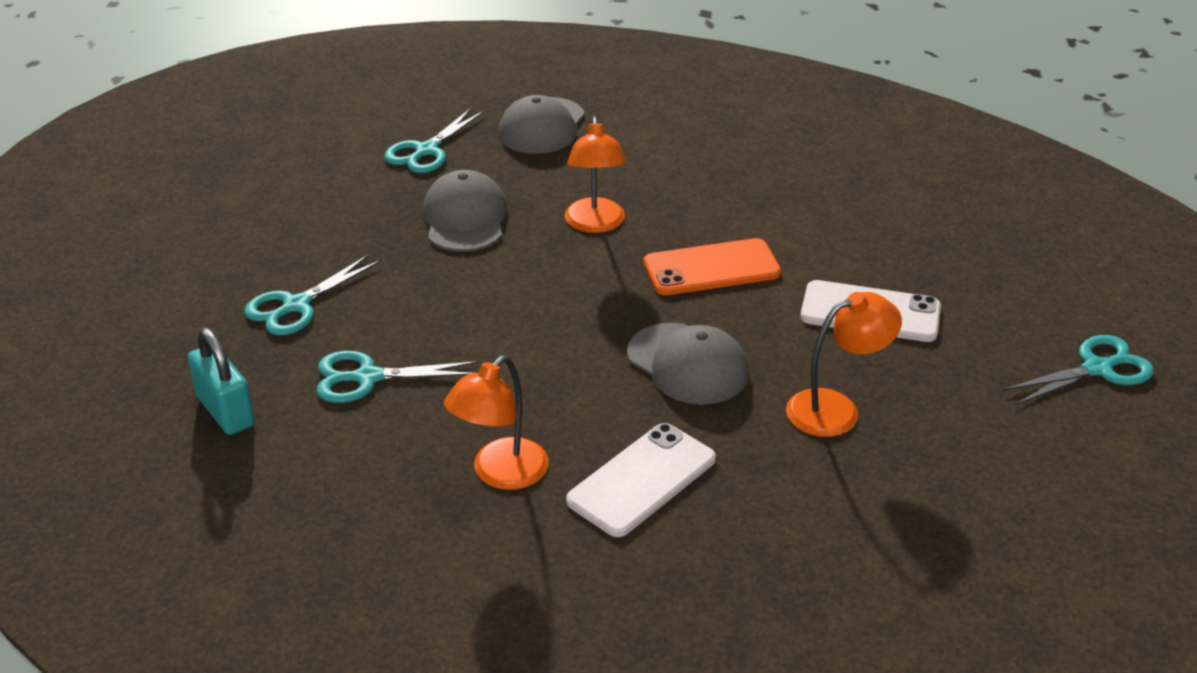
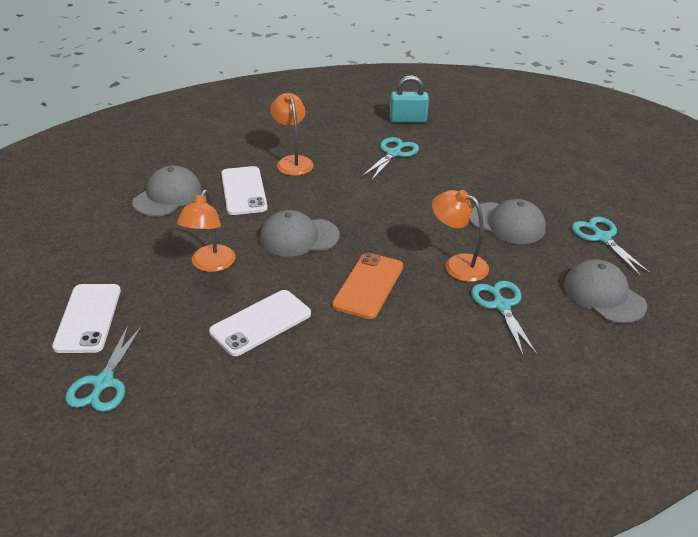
camera: 125 degrees right, 0 degrees up
turquoise scissors [244,254,381,336] -> turquoise scissors moved to [471,281,537,355]
none -> white phone [52,284,121,353]
none -> grey cap [132,165,202,216]

